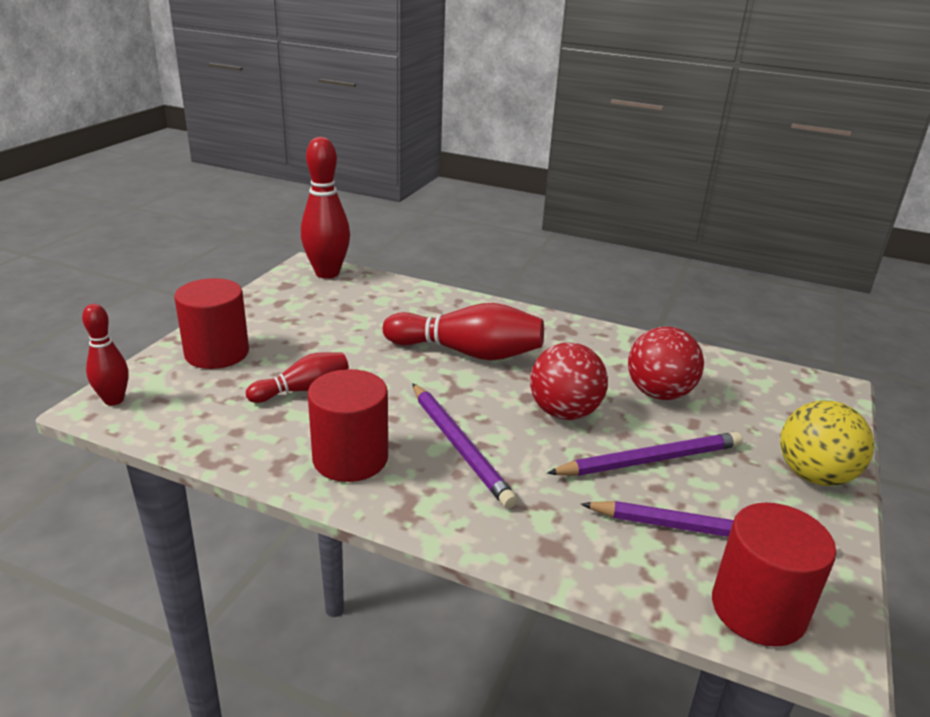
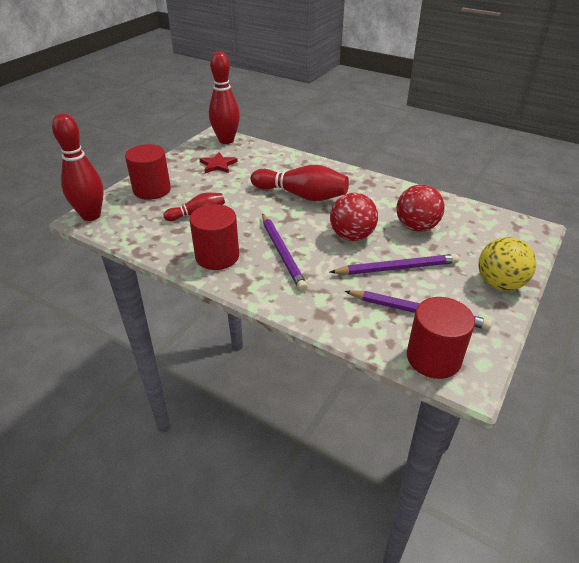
camera: 10 degrees right, 10 degrees up
red bowling pin [82,304,129,406] -> red bowling pin [52,113,104,221], size x1.72
none -> red star [199,152,238,173]

